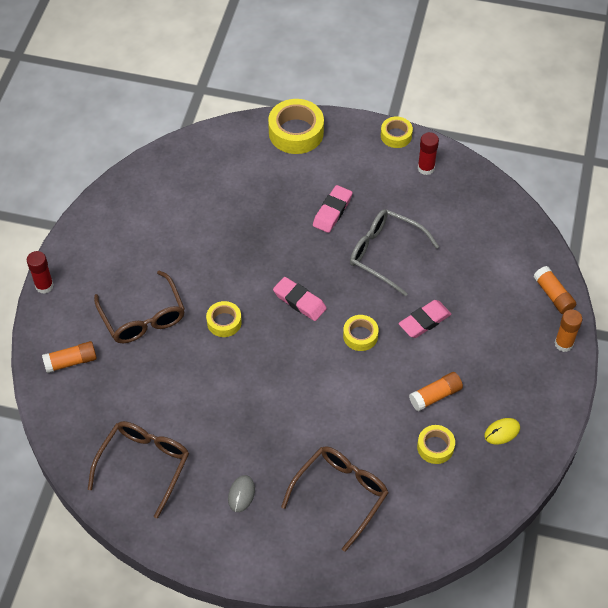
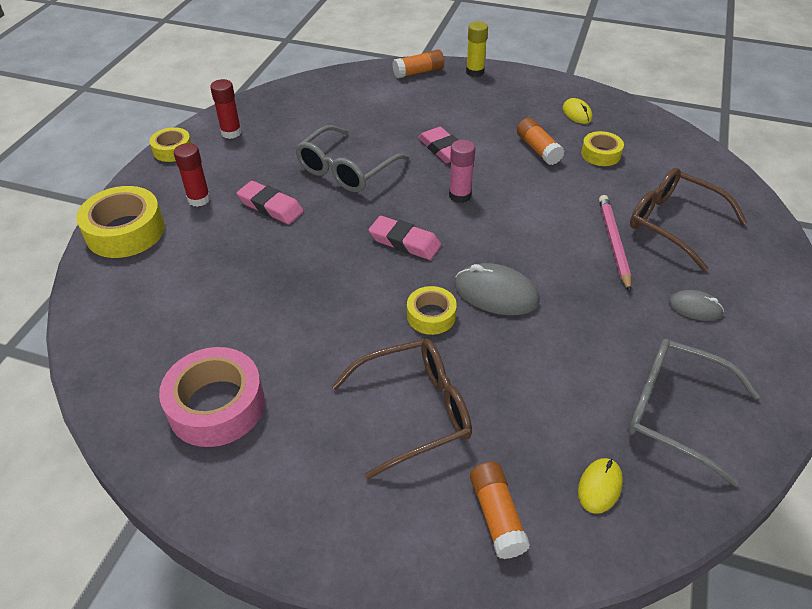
camera: 85 degrees left, 10 degrees down
red glue stick [27,251,54,294] -> red glue stick moved to [174,143,210,207]
brown glasses [88,421,189,519] -> grey glasses [628,339,760,486]
pink eraser [273,277,327,321] -> pink eraser turned 75 degrees clockwise [369,216,441,260]
yellow tape [343,315,379,351] -> pink glue stick [449,140,475,203]
orange glue stick [554,309,582,352] -> yellow glue stick [466,21,488,77]
none -> pink tape [159,347,265,447]
none -> grey mouse [455,263,540,315]
none -> yellow mouse [578,458,623,514]
none -> pink pencil [599,195,631,292]

